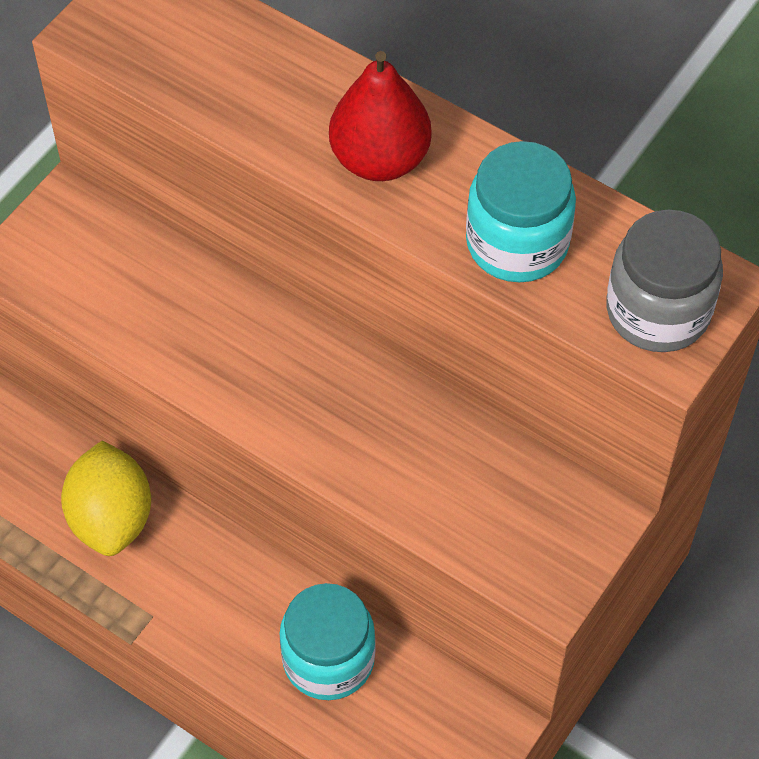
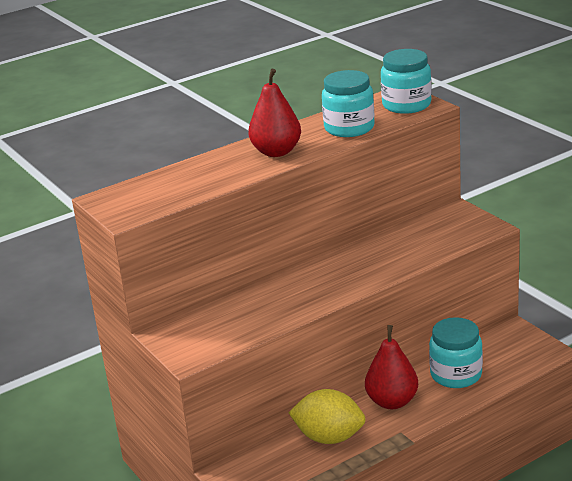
camera: 65 degrees left, 30 degrees down
grey jar [606,210,723,352] -> turquoise jar [381,49,432,114]
none -> red pear [365,325,418,409]

